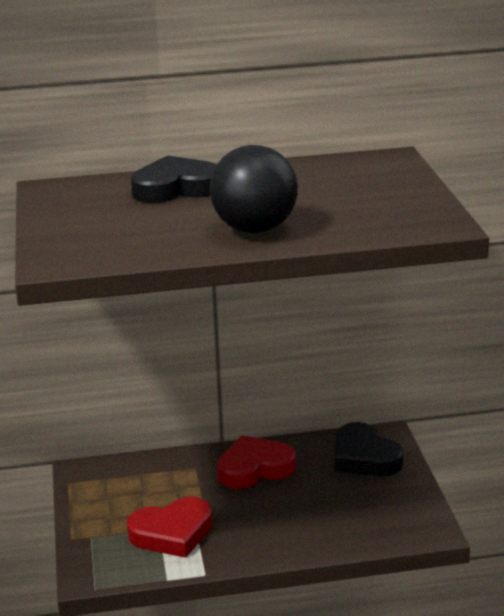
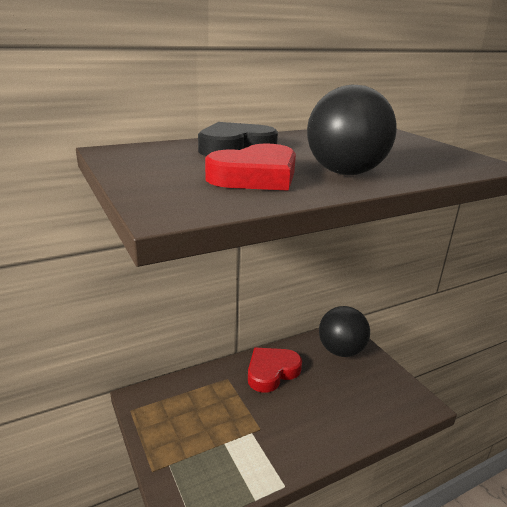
camera: 20 degrees left, 0 degrees up
red heart [127,497,213,558] -> red heart moved to [205,144,296,191]
black heart [335,422,403,476] -> black ball [319,306,370,357]

